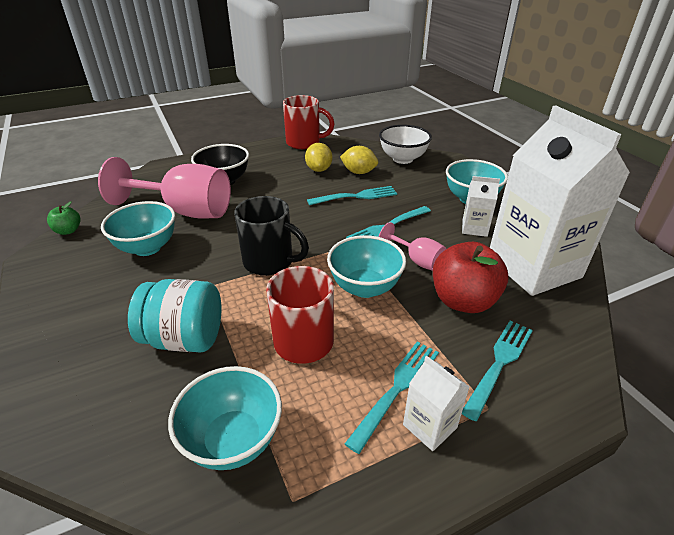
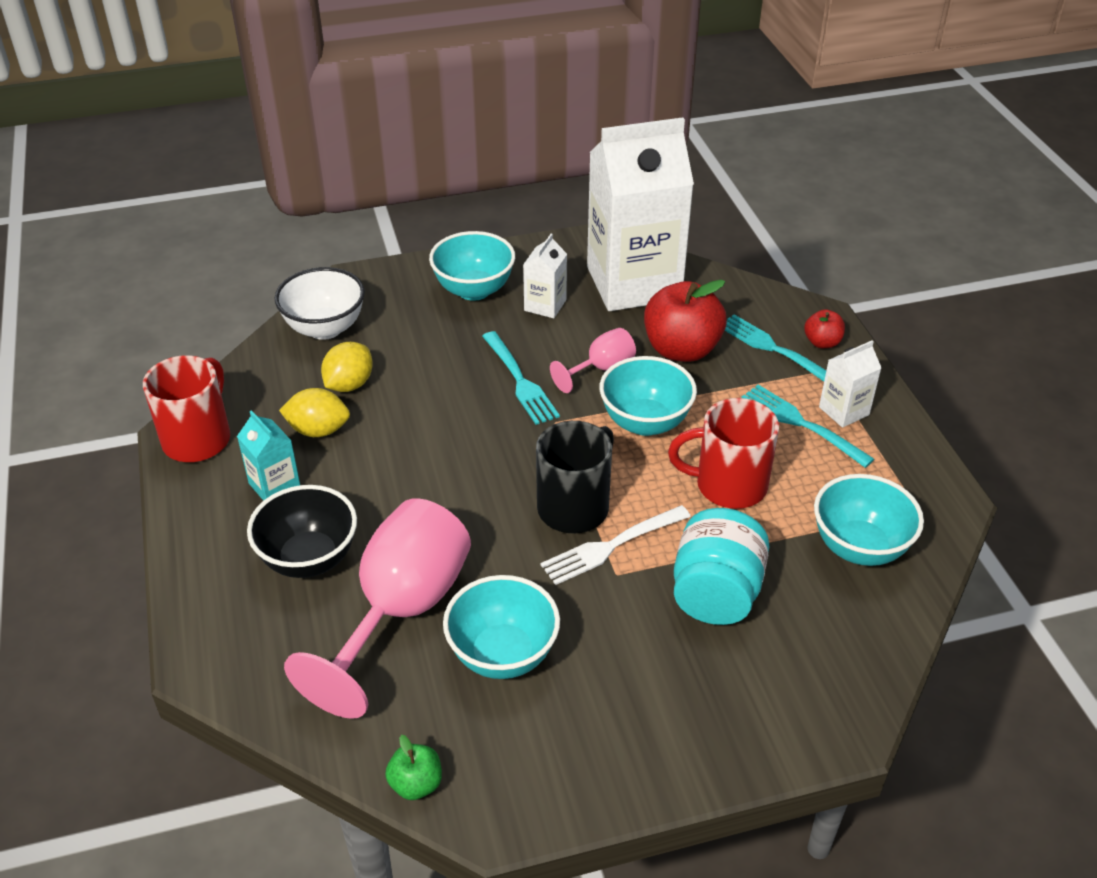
camera: 80 degrees left, 5 degrees up
turquoise fork [307,186,397,205] -> none
none -> turquoise carton [237,410,300,501]
none -> white fork [541,505,691,585]
none -> red apple [804,309,845,348]

